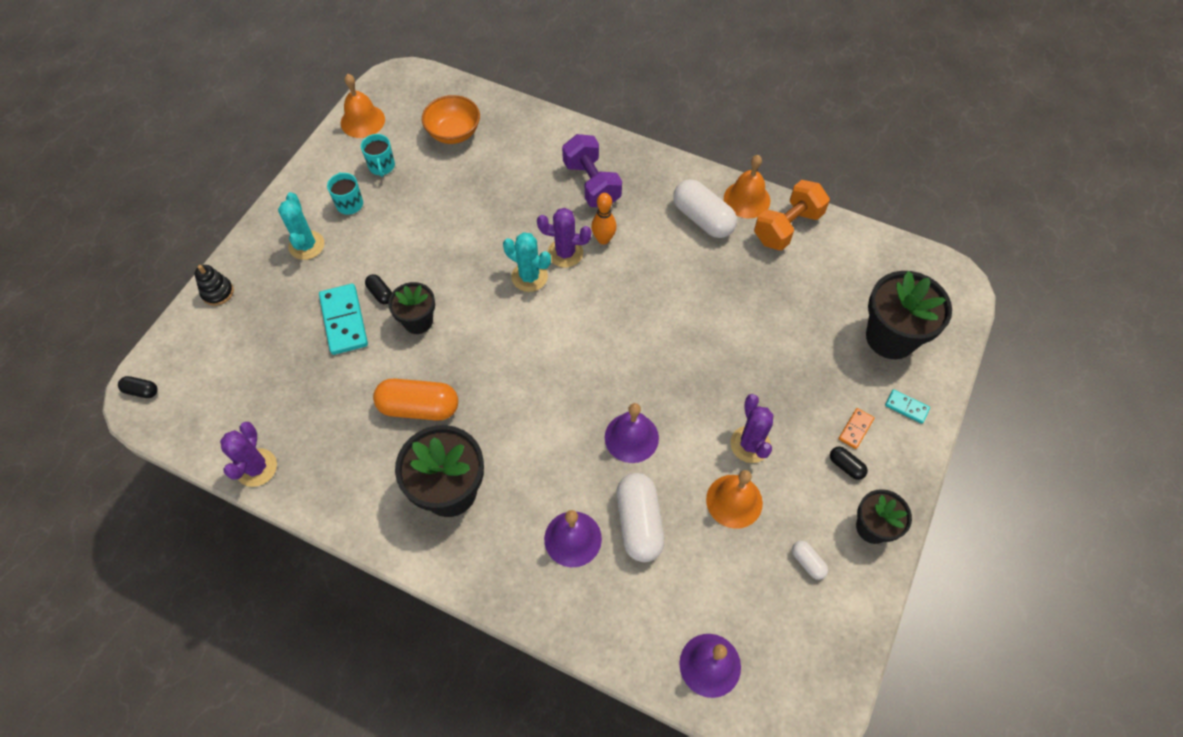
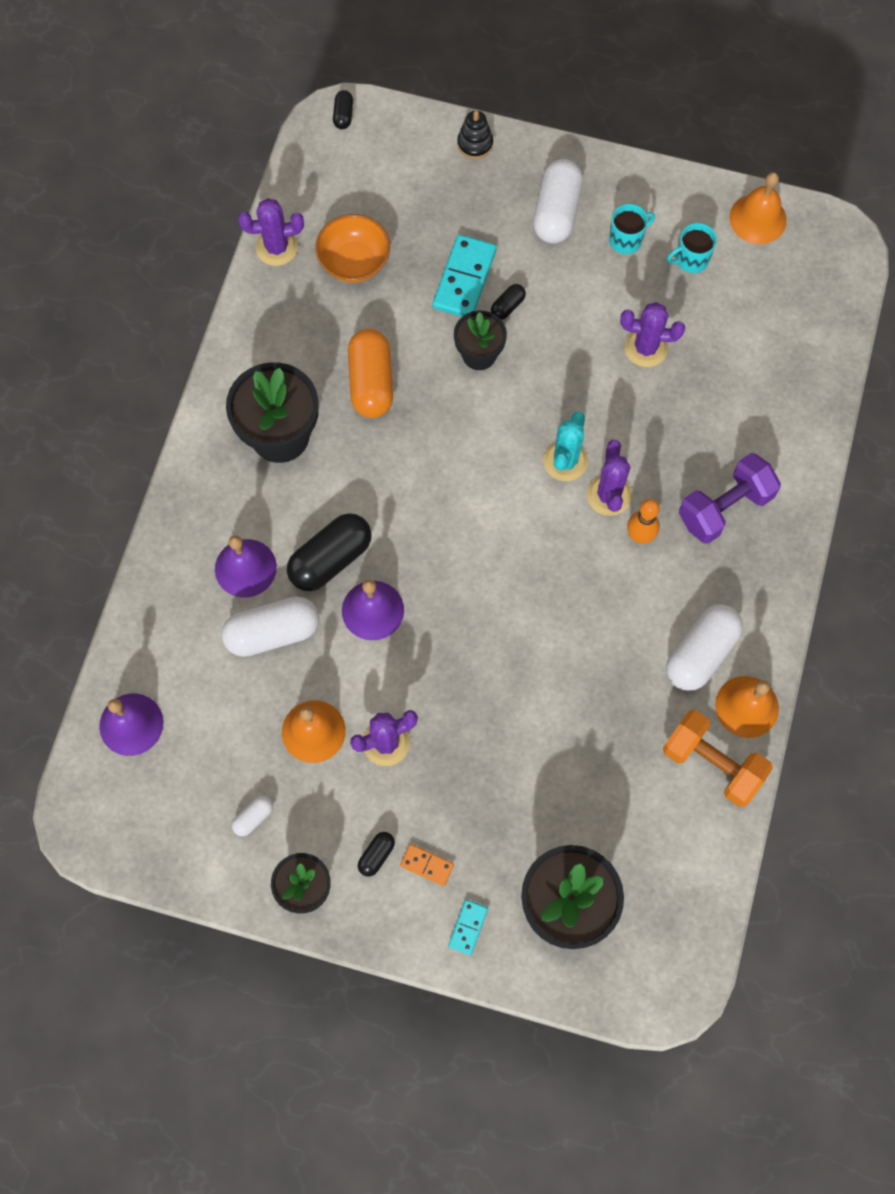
camera: 80 degrees right, 10 degrees up
turquoise cactus [278,192,325,260] -> white capsule [533,159,583,244]
turquoise domino [319,284,368,355] -> turquoise domino turned 45 degrees counterclockwise [433,234,497,317]
orange bowl [422,95,480,144] -> orange bowl moved to [315,214,390,283]
none -> black capsule [287,513,372,591]
none -> purple cactus [620,302,685,367]

